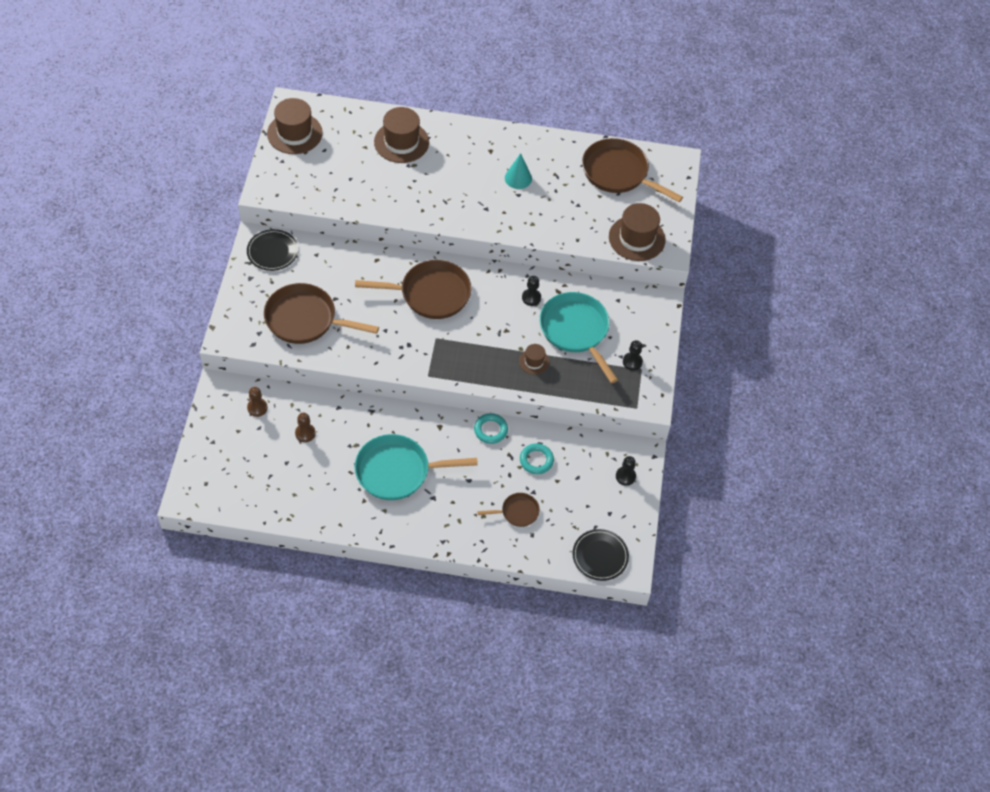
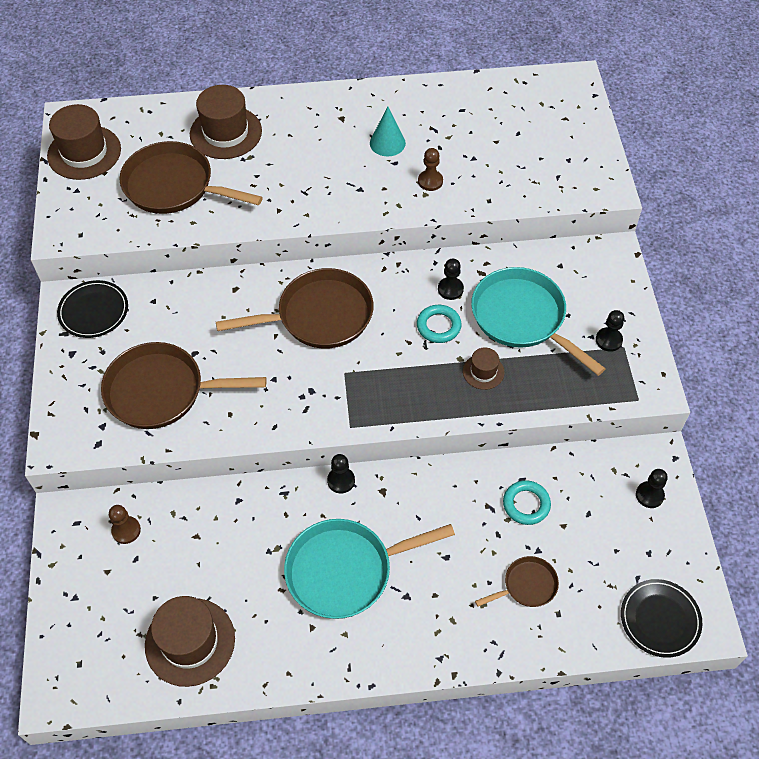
camera: 10 degrees left, 0 degrees up
brown pawn [295,413,316,442] -> brown pawn moved to [418,148,443,191]
turquoise ring [474,413,508,444] -> turquoise ring moved to [417,305,462,343]
brown pan [582,138,683,202] -> brown pan moved to [119,141,263,214]
brown hat [609,203,666,261] -> brown hat moved to [145,596,235,687]
none -> black pawn [327,454,355,493]

